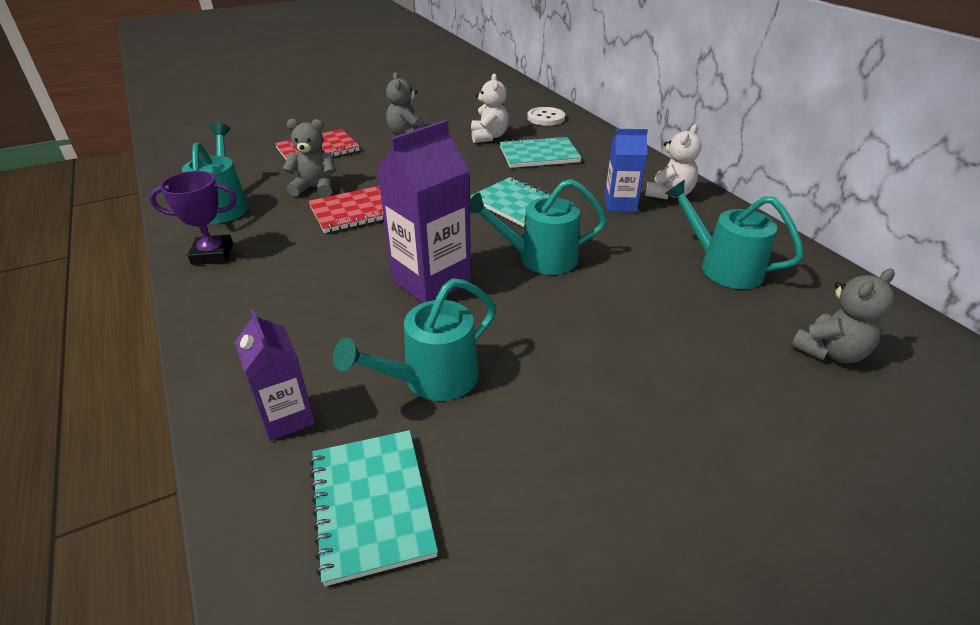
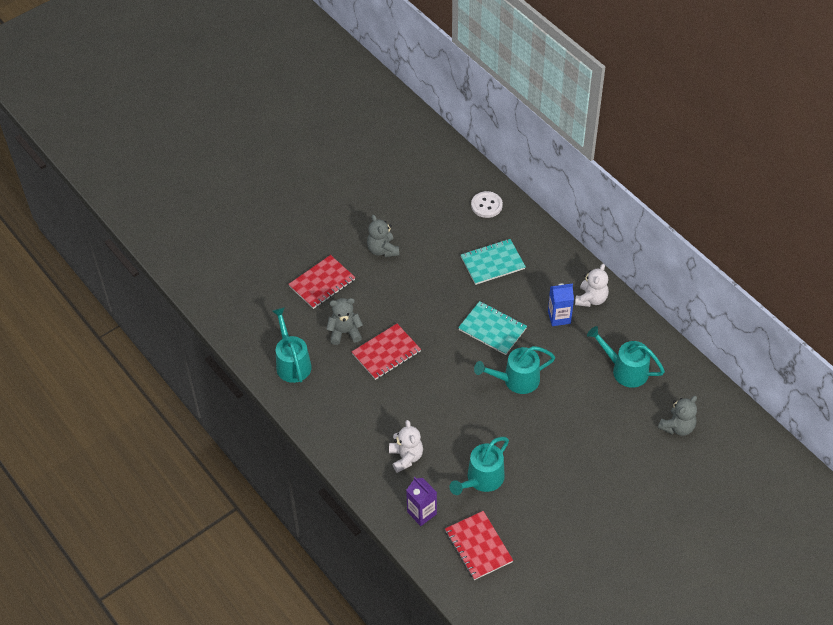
camera: 10 degrees left, 15 degrees up
purple trophy [149,171,237,265] -> none
turquoise notebook [310,430,438,586] -> red notebook [445,511,513,580]
purple carton [377,120,472,303] -> none
white teddy bear [471,74,509,143] -> white teddy bear moved to [389,420,423,473]

